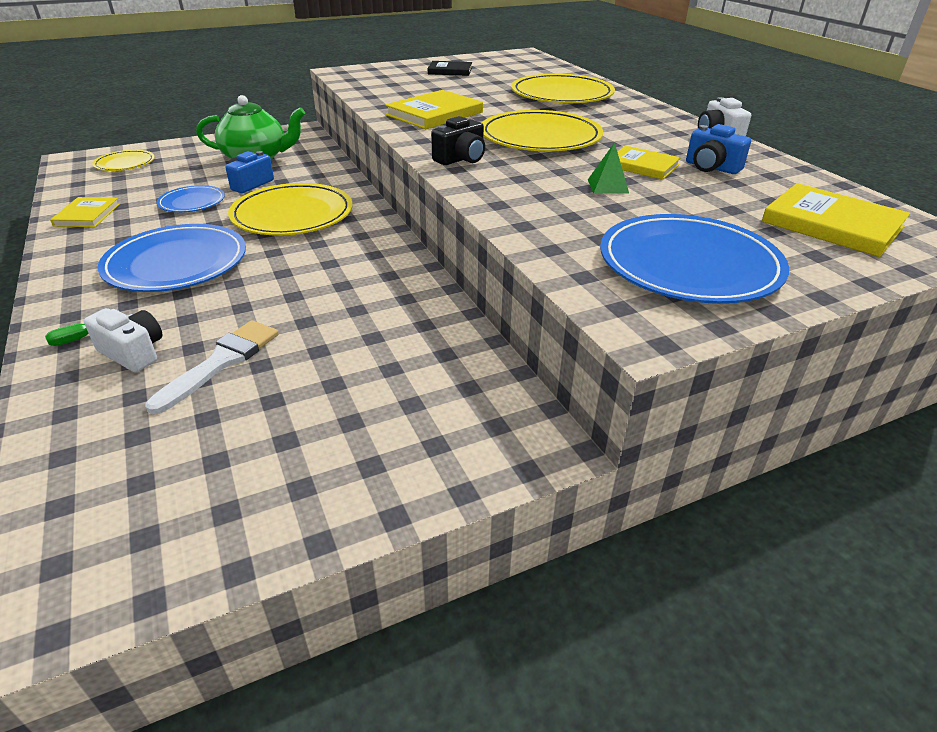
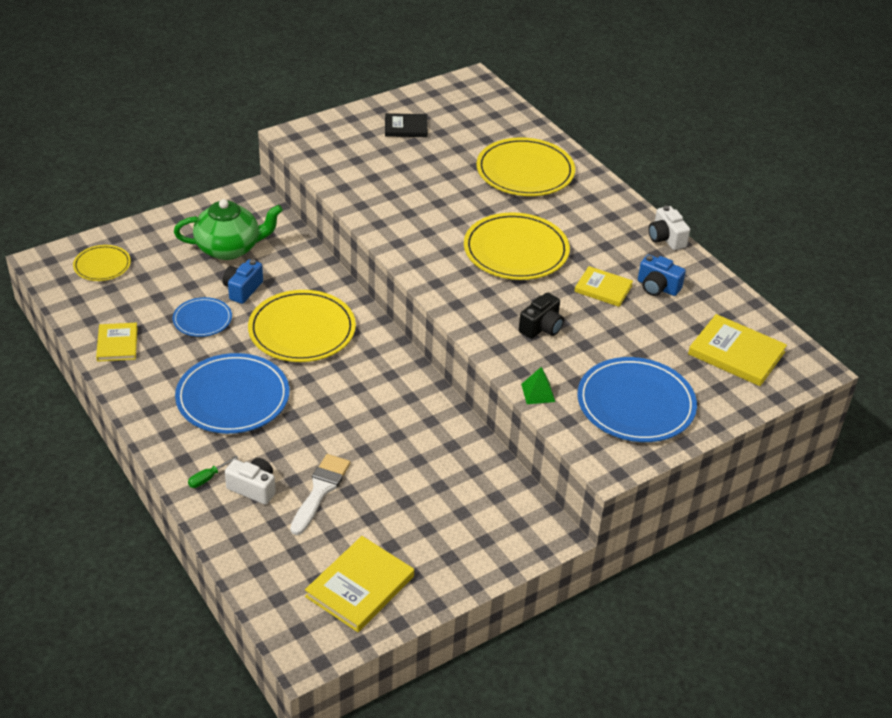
camera: 10 degrees left, 5 degrees up
yellow book [385,90,483,129] -> yellow book moved to [305,536,414,632]
black camera [431,116,485,165] -> black camera moved to [519,292,564,339]
green pyramid [588,142,629,194] -> green pyramid moved to [521,367,555,404]

